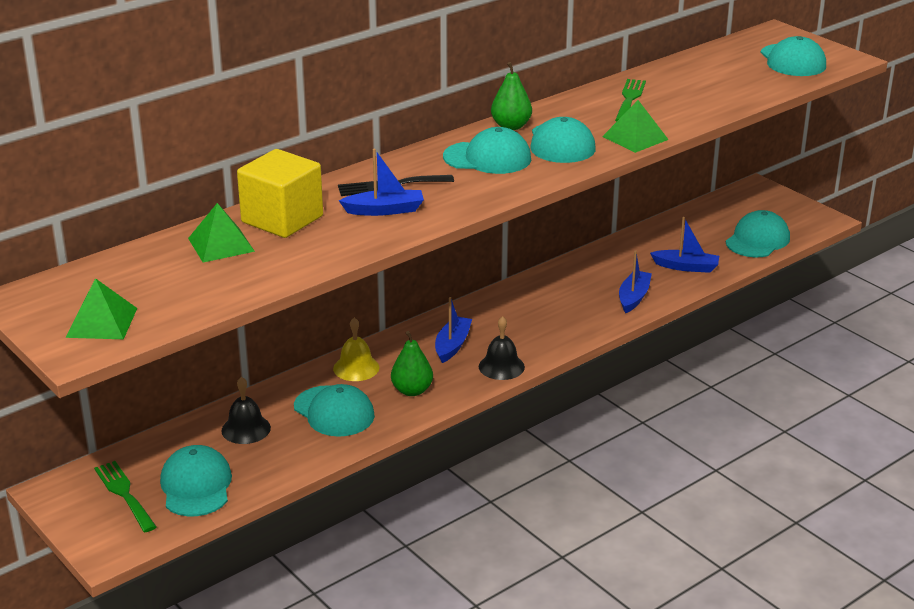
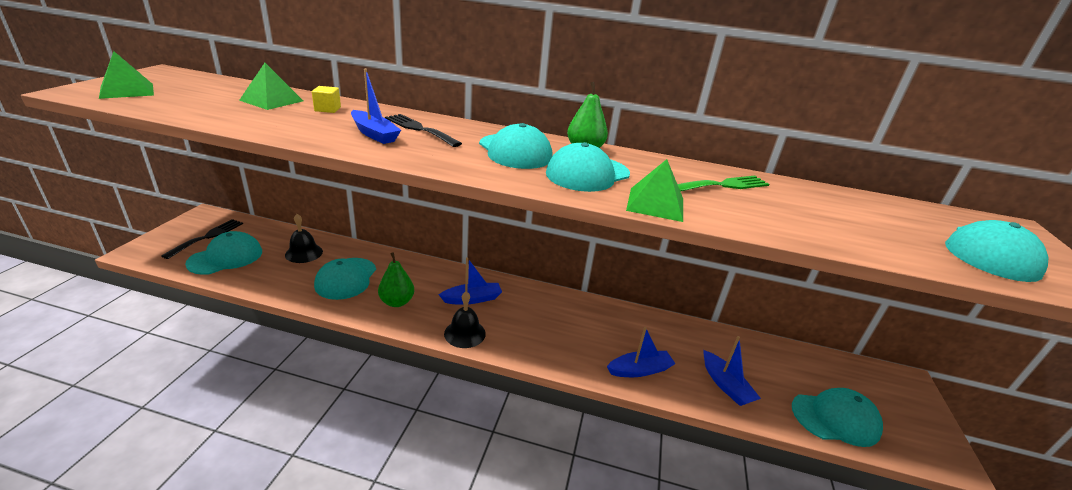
camera: 50 degrees right, 0 degrees up
green fork [94,461,157,532] -> black fork [161,219,243,259]
yellow cube [237,149,323,238] -> yellow cube [312,86,341,113], size x0.42
yellow bell [333,318,379,381] -> none

